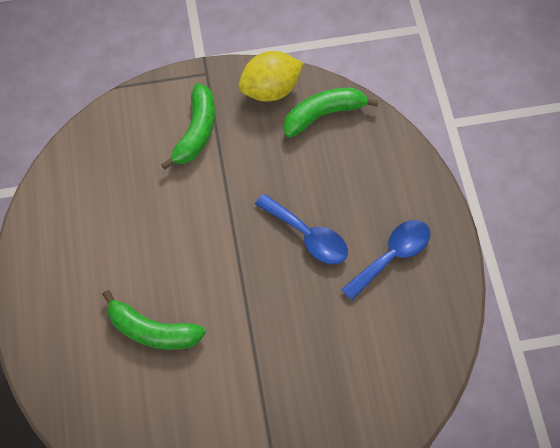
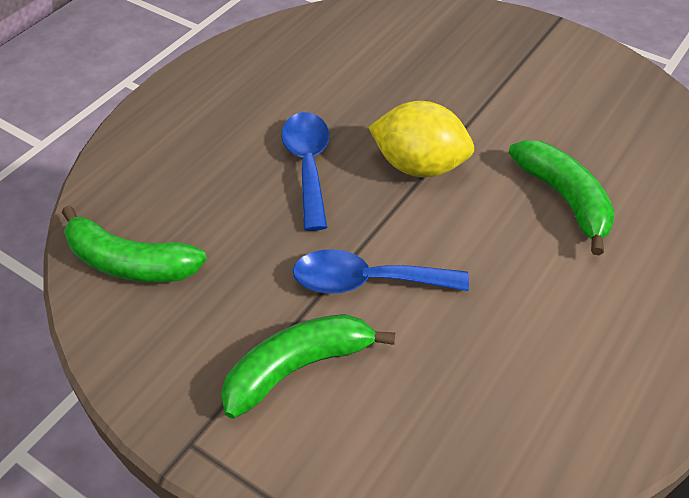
camera: 135 degrees left, 15 degrees down
yellow lemon [238,51,304,102] -> yellow lemon moved to [368,101,474,177]
blue spoon [341,220,431,300] -> blue spoon moved to [293,249,469,294]

